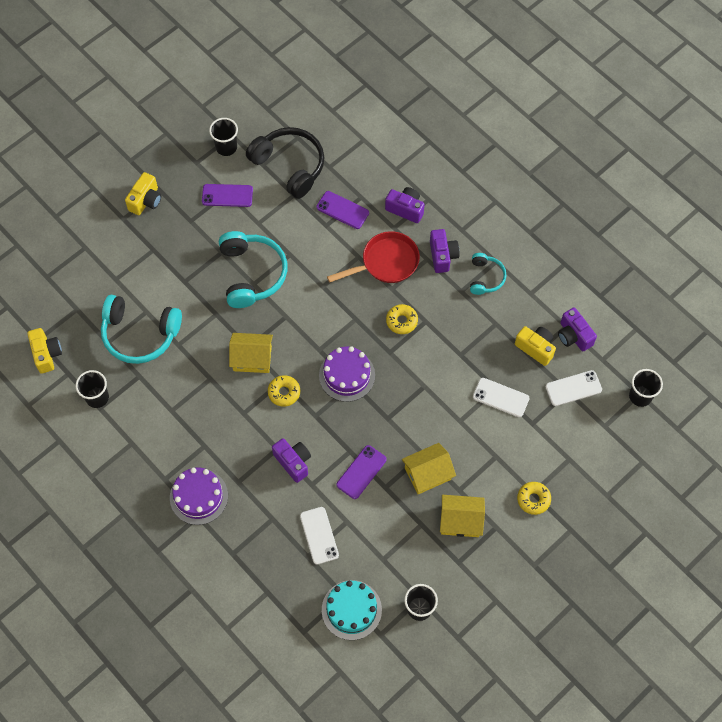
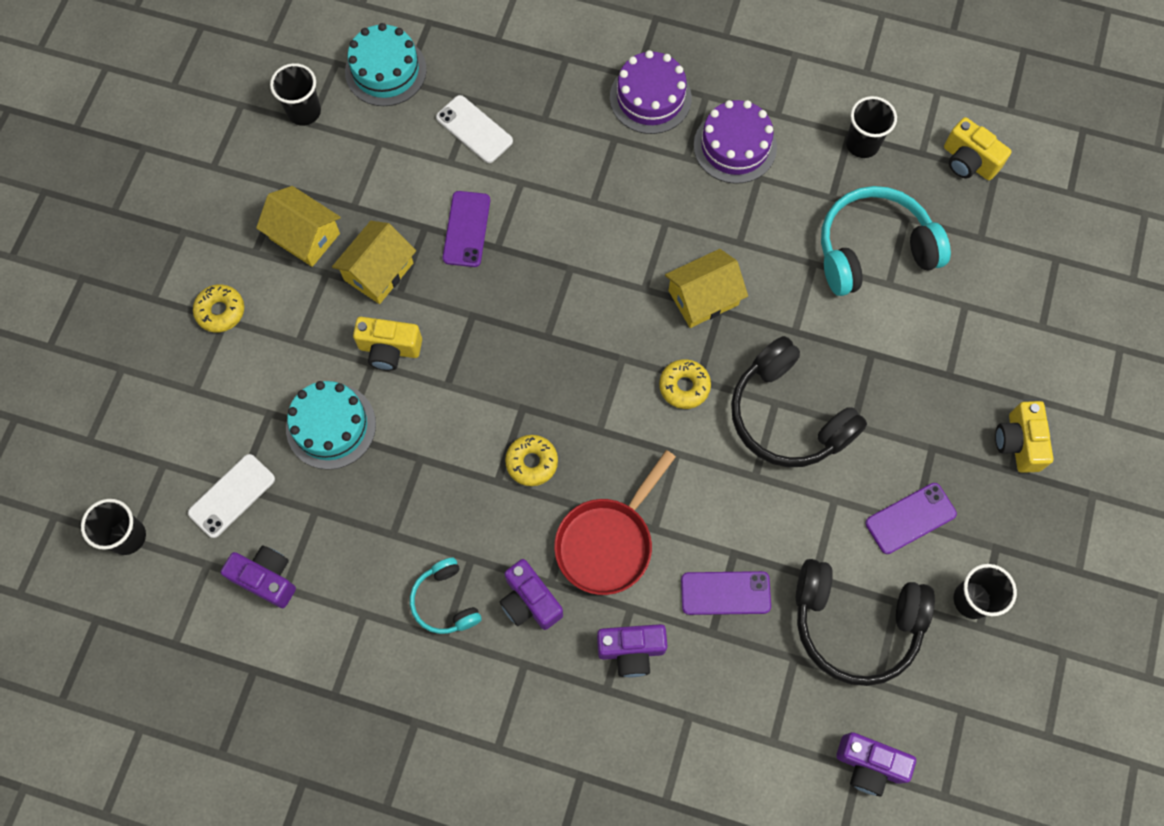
camera: 150 degrees right, 5 degrees up
turquoise headphones [219,231,287,308] -> black headphones [731,336,867,467]
yellow donut [268,375,300,407] -> yellow donut moved to [659,359,711,409]
purple camera [272,438,311,483] -> purple camera moved to [836,732,916,796]
purple cake [319,346,375,402] -> purple cake moved to [694,100,777,184]
yellow house [440,495,485,537] -> yellow house turned 60 degrees clockwise [256,186,341,267]
white phone [473,378,530,417] -> turquoise cake [286,381,376,470]
yellow camera [515,326,556,366] -> yellow camera moved to [353,317,422,371]

